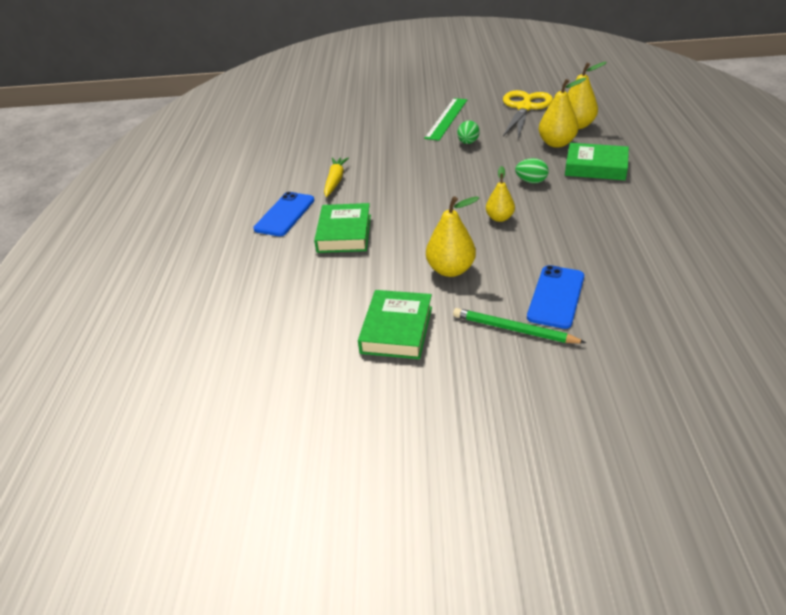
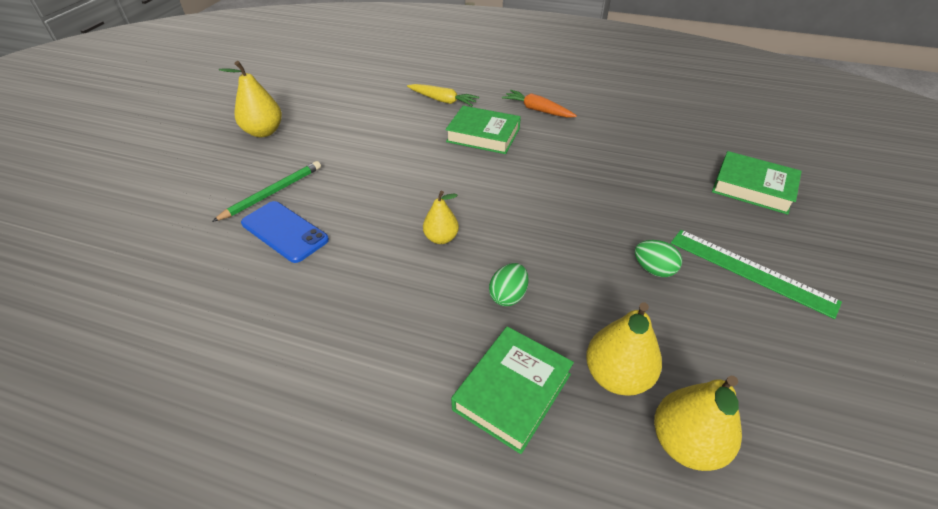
camera: 105 degrees right, 5 degrees up
blue phone [253,192,315,236] -> orange carrot [502,90,577,118]
yellow carrot [324,157,349,197] -> yellow carrot moved to [407,84,479,106]
green book [358,290,432,359] -> green book moved to [712,151,802,215]
yellow pear [426,196,479,277] -> yellow pear moved to [219,61,282,137]
yellow scissors [503,90,553,139] -> none

